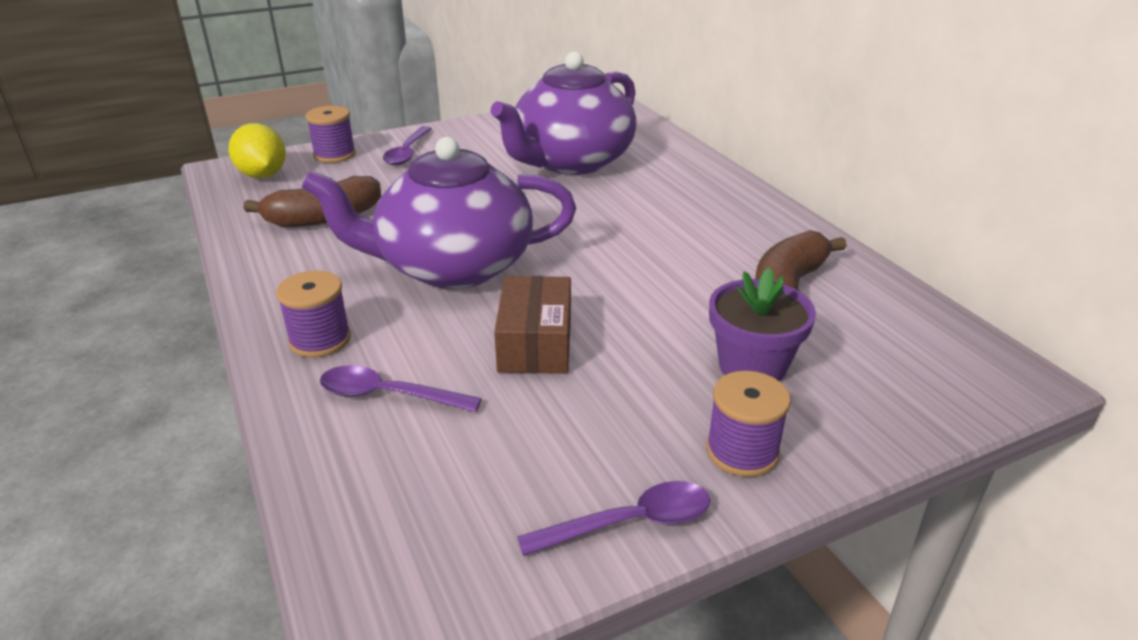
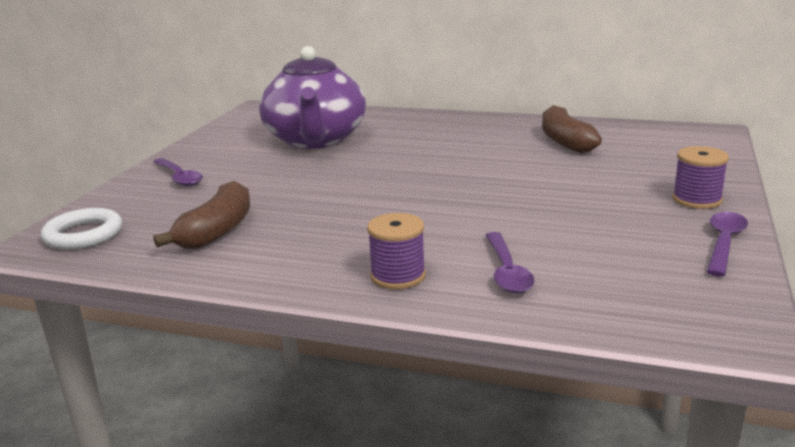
camera: 45 degrees left, 10 degrees down
yellow lemon [229,123,286,178] -> white ring [41,208,122,250]
purple teapot [302,137,576,289] -> none
purple spool [306,106,356,163] -> none
purple spoon [320,365,482,412] -> purple spoon turned 60 degrees counterclockwise [486,232,535,293]
brown box [494,276,571,374] -> none
purple flower pot [709,268,816,382] -> none

